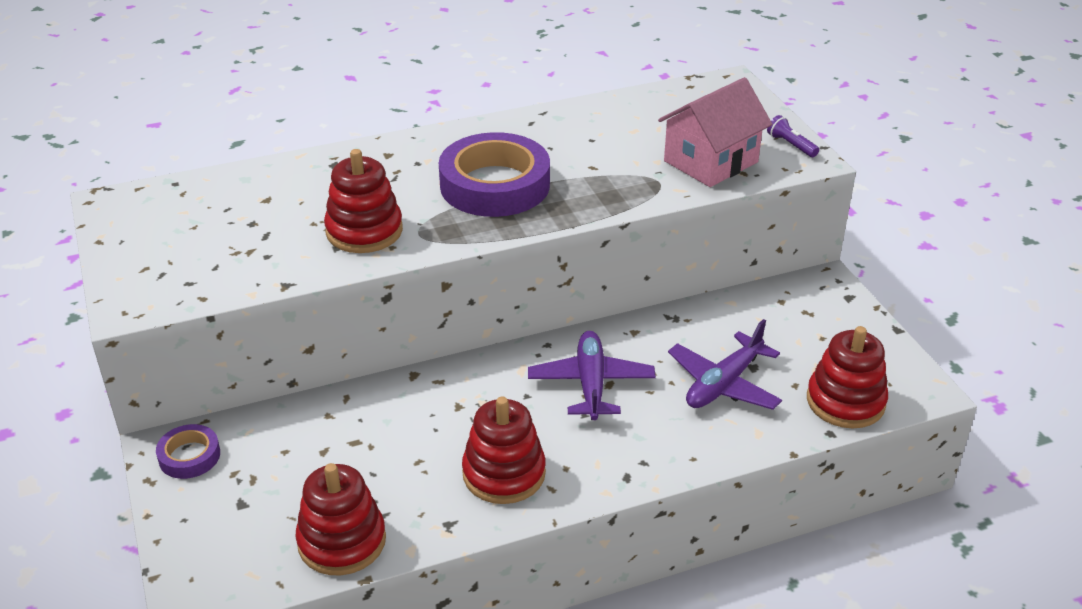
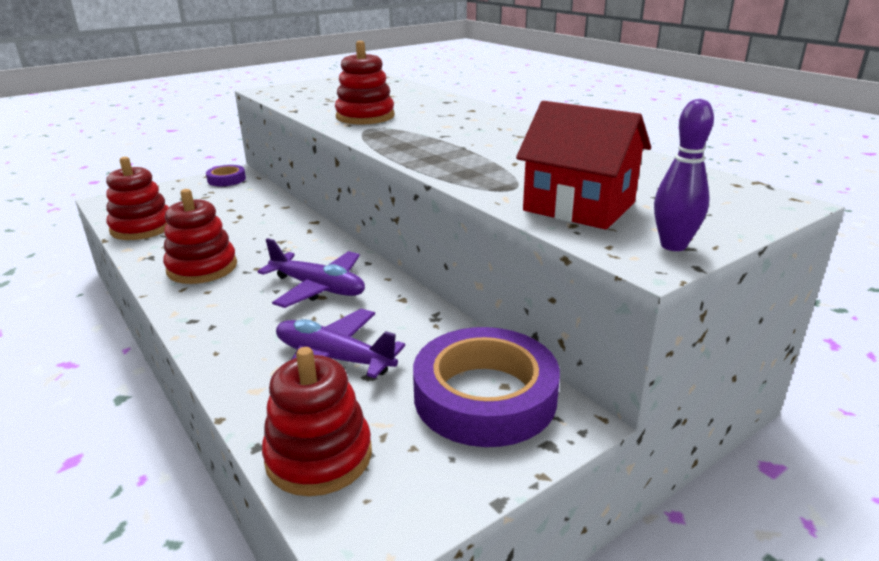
camera: 75 degrees right, 10 degrees down
purple tape [439,132,550,217] -> purple tape moved to [413,327,560,447]
purple plane [528,331,656,420] -> purple plane turned 45 degrees clockwise [257,238,365,308]
pink house [658,77,772,187] -> red house [516,101,651,230]
purple flashlight [767,115,819,157] -> purple bowling pin [654,99,714,251]

